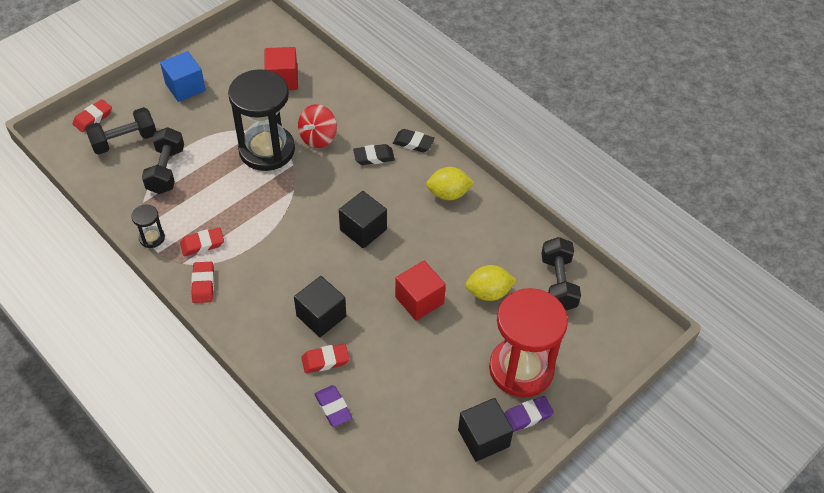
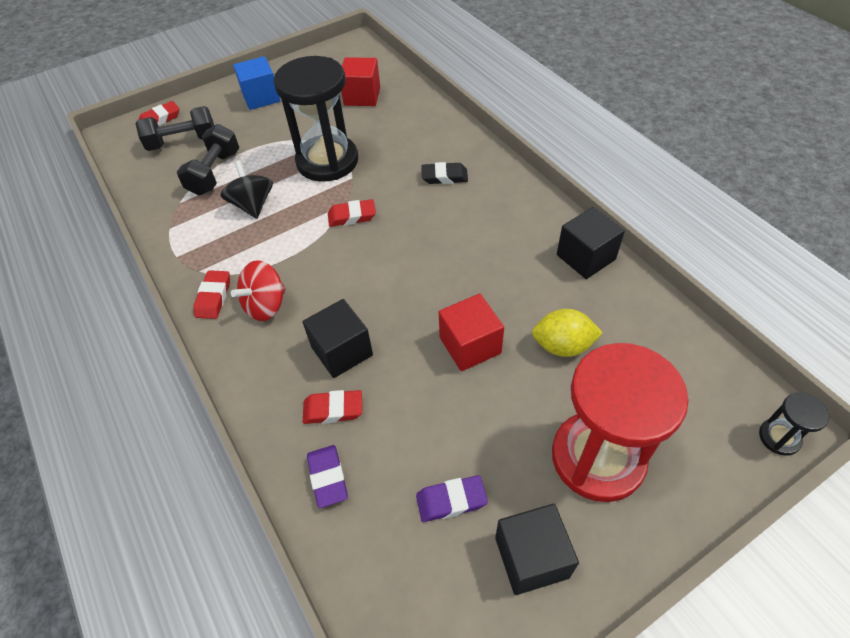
camera: 15 degrees right, 0 degrees up
black hourglass [131,205,165,248] -> black hourglass moved to [759,392,830,456]
red eraser [180,227,224,256] -> red eraser moved to [328,199,376,227]
red spinning top [298,104,337,148] -> red spinning top moved to [231,260,286,321]
black cube [339,191,387,248] -> black cube moved to [557,207,625,279]
black eraser [393,129,435,152] -> none
yellow lemon [426,167,474,200] -> none
purple eraser [504,396,554,432] -> purple eraser moved to [416,475,488,522]
black dumbbell [541,237,581,310] -> none
none -> black spinning top [221,161,273,219]

